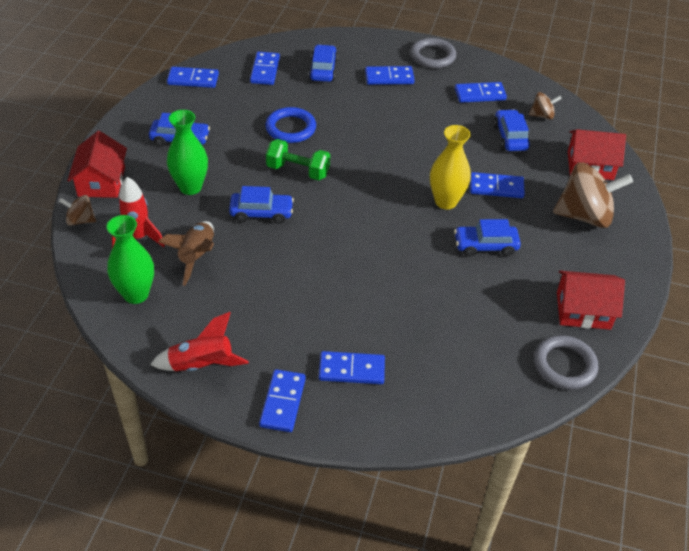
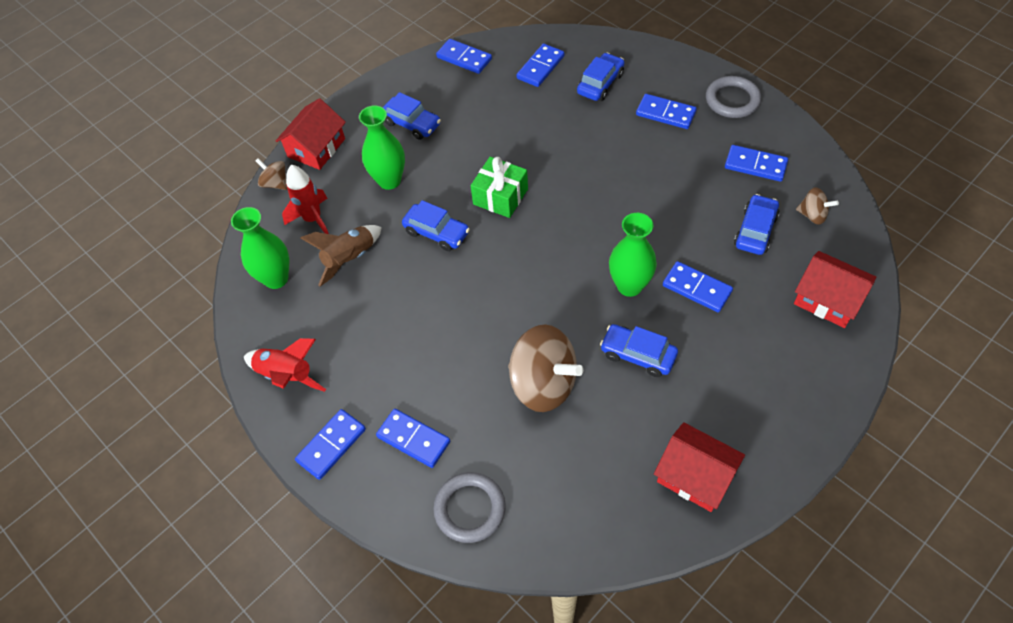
camera: 35 degrees right, 10 degrees up
blue ring [265,107,316,143] -> none
green dumbbell [266,139,330,180] -> green gift [471,157,528,218]
yellow vase [430,125,471,209] -> green vase [609,213,657,297]
grey ring [534,335,598,389] -> grey ring moved to [433,472,506,543]
brown spinning top [553,162,633,228] -> brown spinning top moved to [508,324,583,412]

